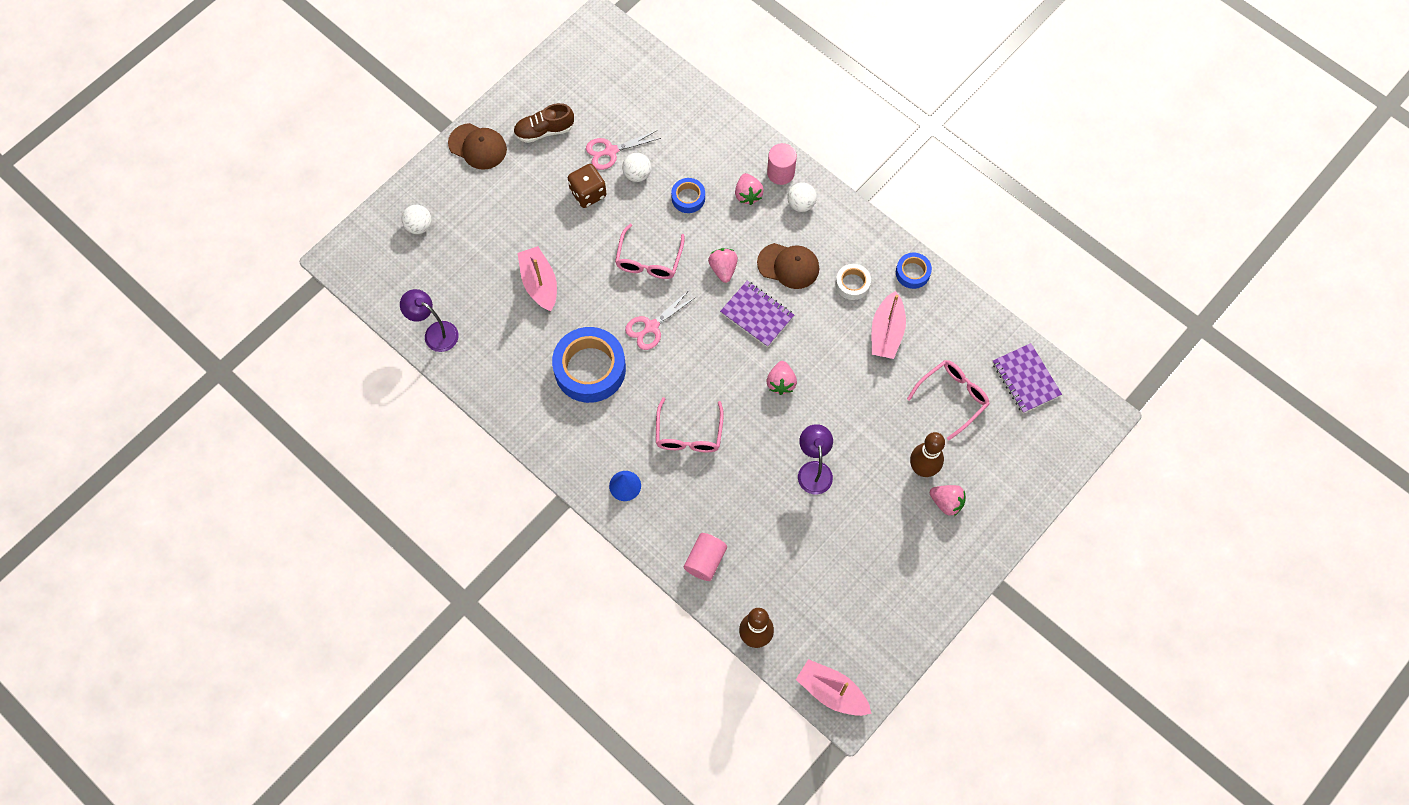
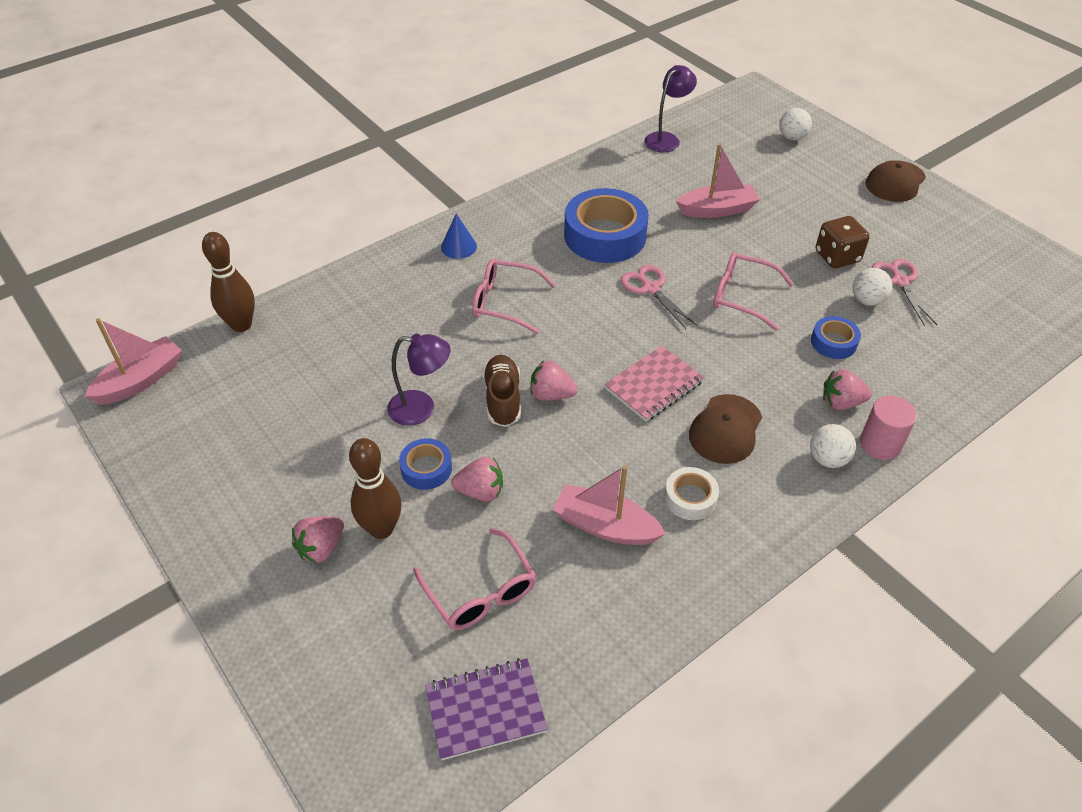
camera: 100 degrees right, 20 degrees down
brown shoe [513,103,574,143] -> brown shoe moved to [483,355,521,427]
pink cylinder [684,533,727,581] -> none
pink strawberry [708,248,738,283] -> pink strawberry moved to [451,457,503,502]
purple notebook [720,281,794,347] -> pink notebook [604,346,704,422]
blue tape [896,253,932,289] -> blue tape moved to [399,438,452,490]

